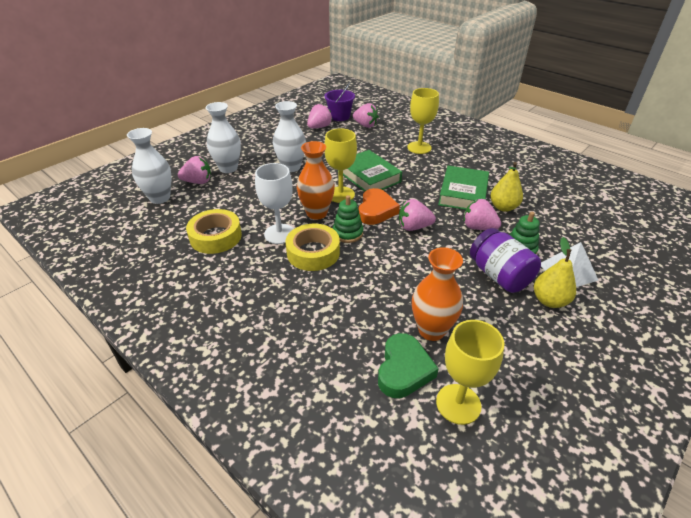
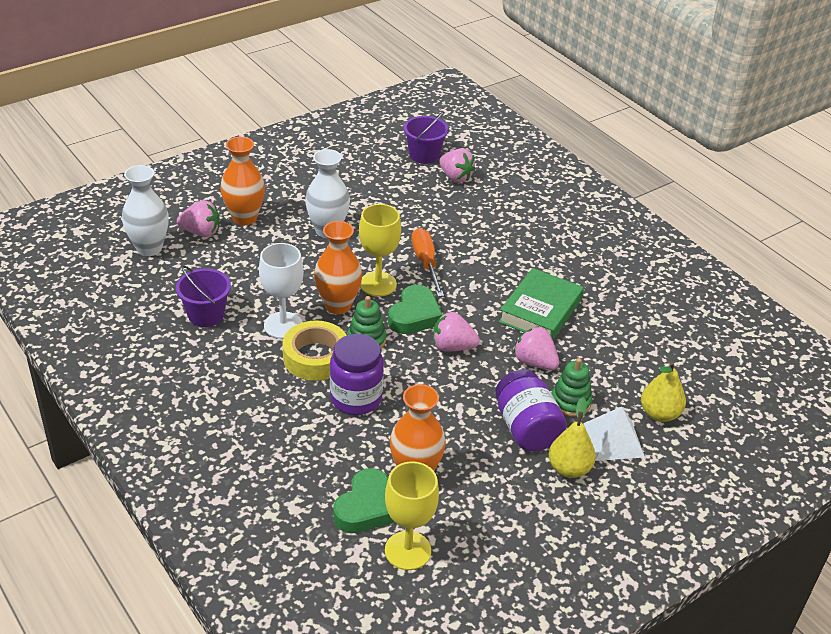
camera: 10 degrees right, 0 degrees up
yellow tape [186,209,242,254] -> purple bucket [176,266,231,327]
white vase [206,102,241,173] -> orange vase [220,137,265,225]
pink strawberry [307,104,332,128] -> none
green book [338,150,402,192] -> orange screwdriver [411,228,444,297]
orange heart [359,188,400,225] -> green heart [388,285,443,334]
yellow goblet [407,88,439,154] -> none
yellow pear [490,162,523,212] -> yellow pear moved to [641,361,686,422]
none -> purple jar [330,334,384,415]

